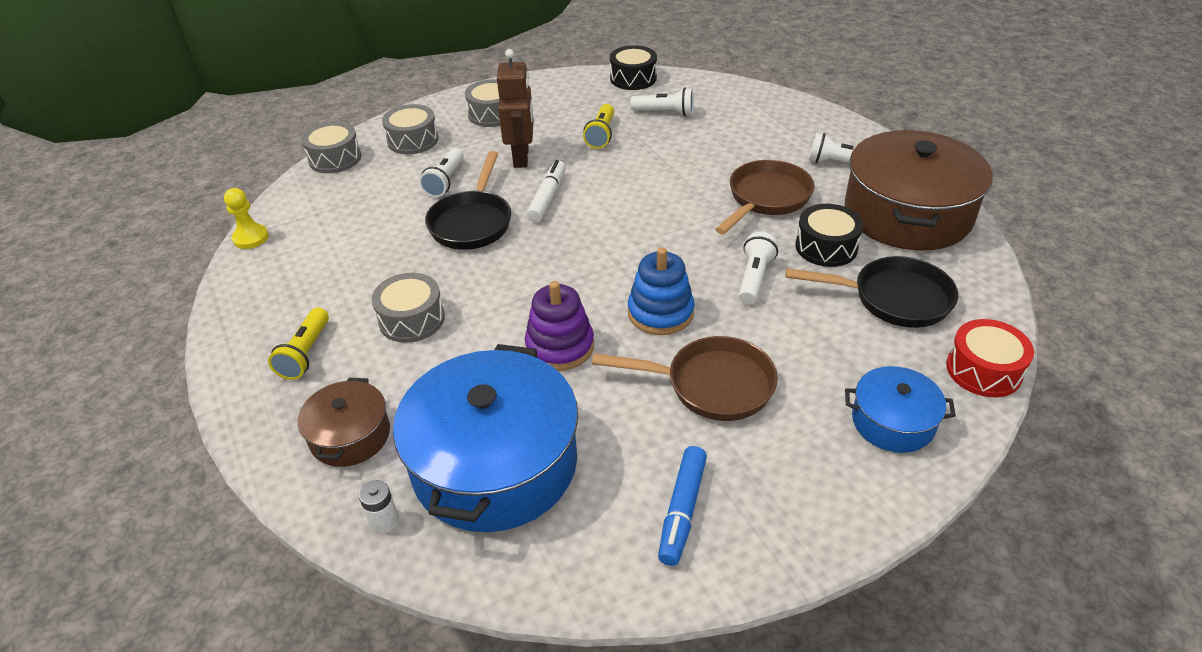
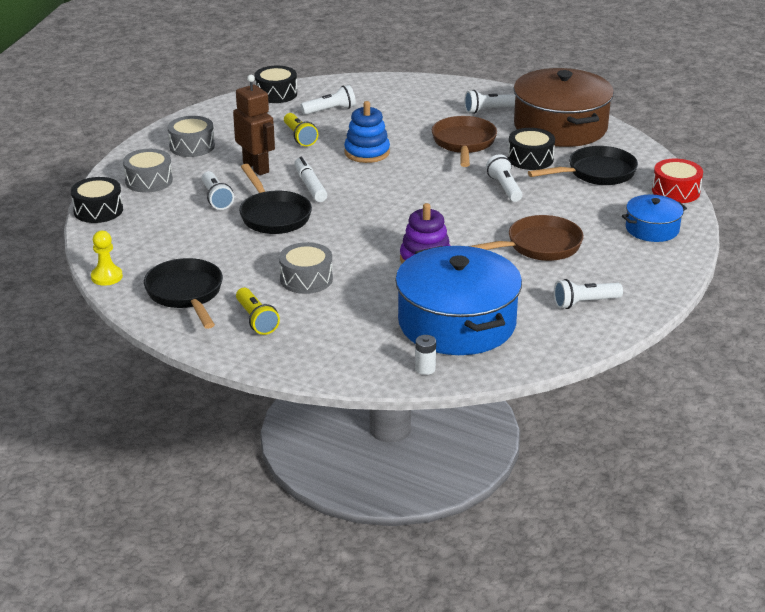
camera: 35 degrees left, 10 degrees down
brown pot [298,378,390,467] -> none
grey drum [301,122,361,173] -> black drum [71,177,123,223]
blue stacking toy [628,247,695,335] -> blue stacking toy moved to [344,101,390,163]
blue marker [658,446,707,566] -> white flashlight [554,279,623,309]
none -> black pan [144,258,223,329]

